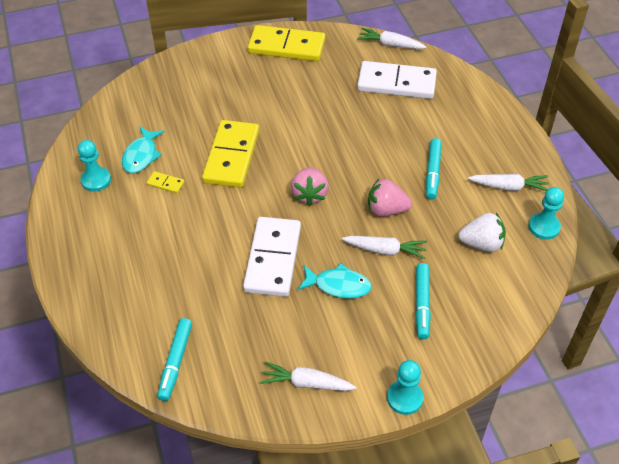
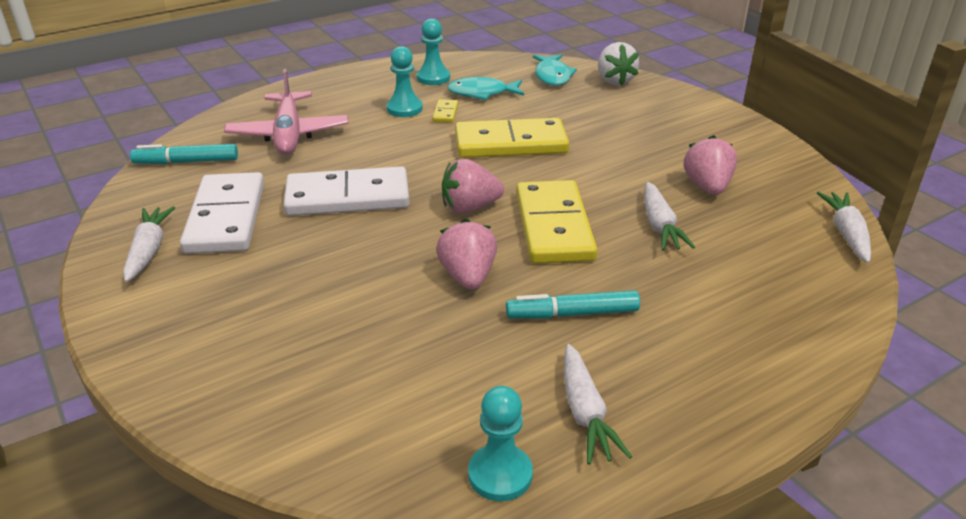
camera: 75 degrees right, 15 degrees down
yellow domino [248,25,325,61] -> yellow domino moved to [516,180,597,264]
turquoise fish [298,263,372,299] -> turquoise fish moved to [533,54,577,86]
white carrot [342,236,427,259] -> white carrot moved to [644,182,695,251]
white domino [357,61,437,99] -> white domino moved to [180,172,264,254]
turquoise pawn [387,360,423,415] -> turquoise pawn moved to [387,46,423,117]
turquoise marker [415,263,431,339] -> none
white strawberry [458,213,506,252] -> white strawberry moved to [598,42,639,86]
none -> pink plane [224,69,349,155]
none -> pink strawberry [684,135,737,195]

